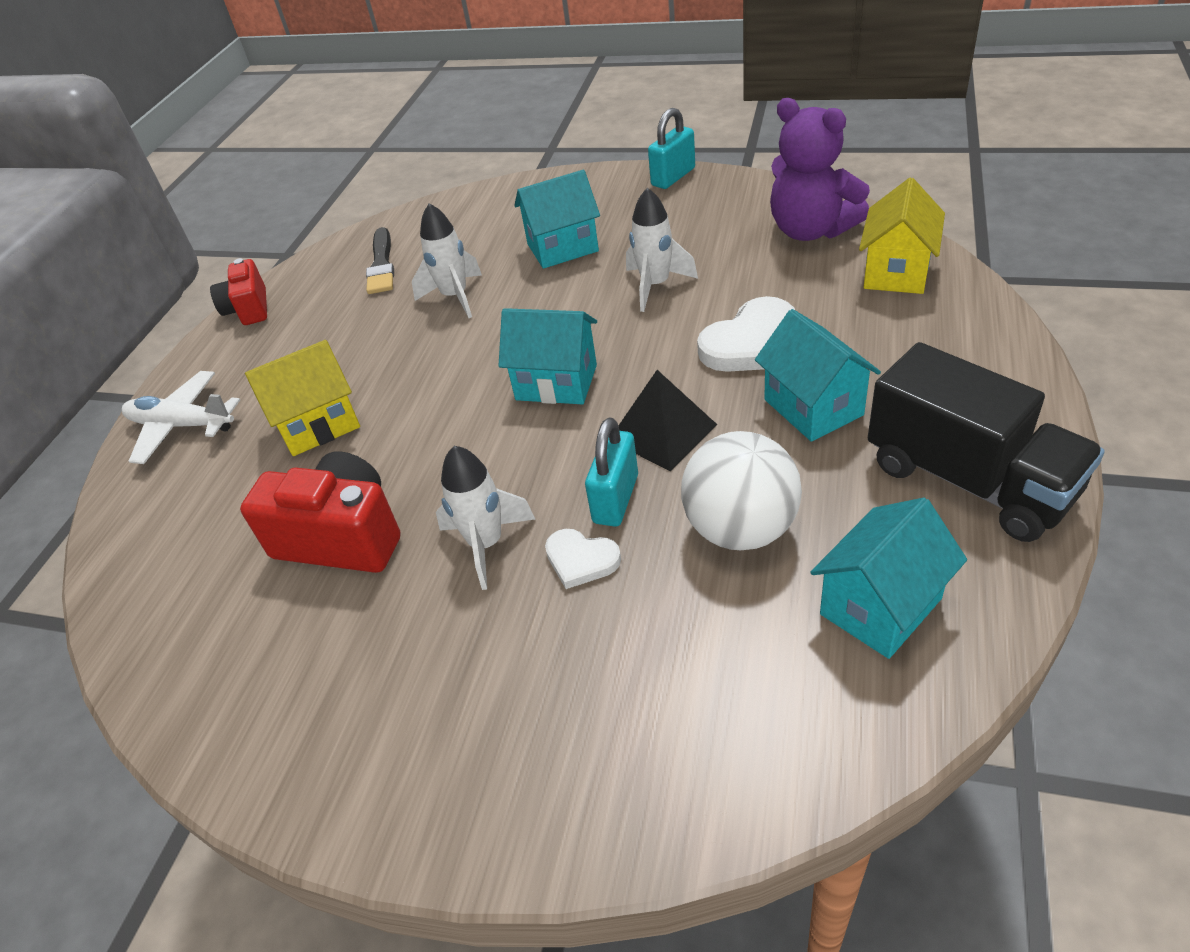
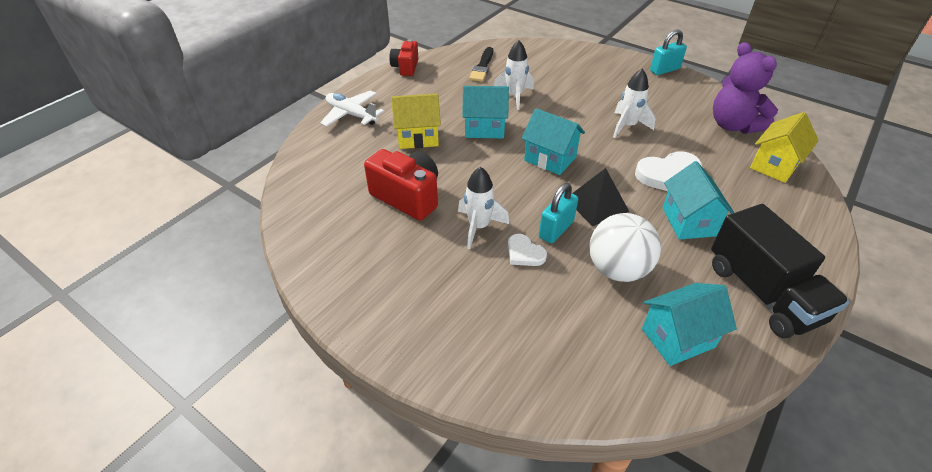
camera: 15 degrees right, 0 degrees up
turquoise house [514,170,600,269] -> turquoise house moved to [462,86,509,138]

